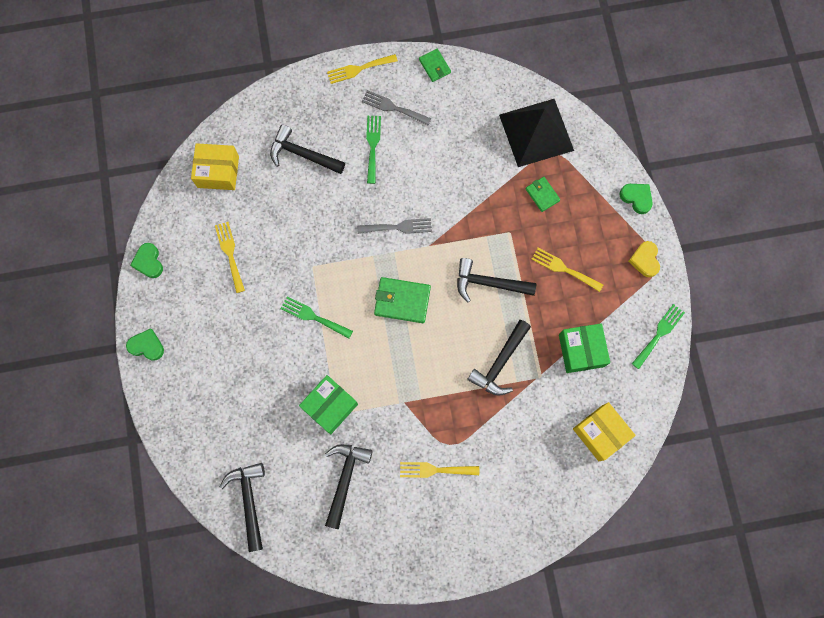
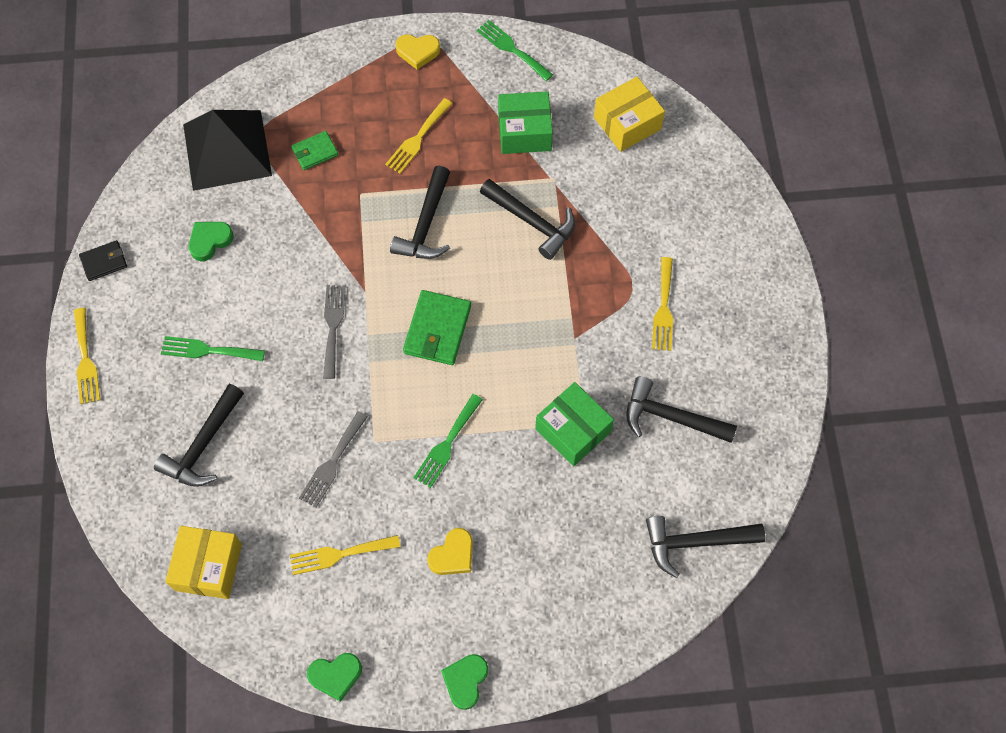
camera: 85 degrees left, 10 degrees down
grey fork [362,90,432,125] -> grey fork moved to [299,411,368,508]
green wallet [419,49,451,82] -> black wallet [79,240,127,281]
green heart [619,184,653,214] -> green heart moved to [189,222,234,261]
none -> yellow heart [427,528,473,575]

